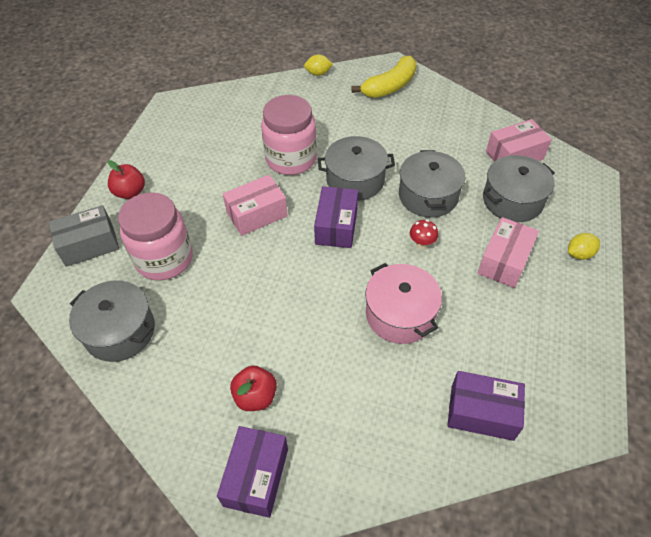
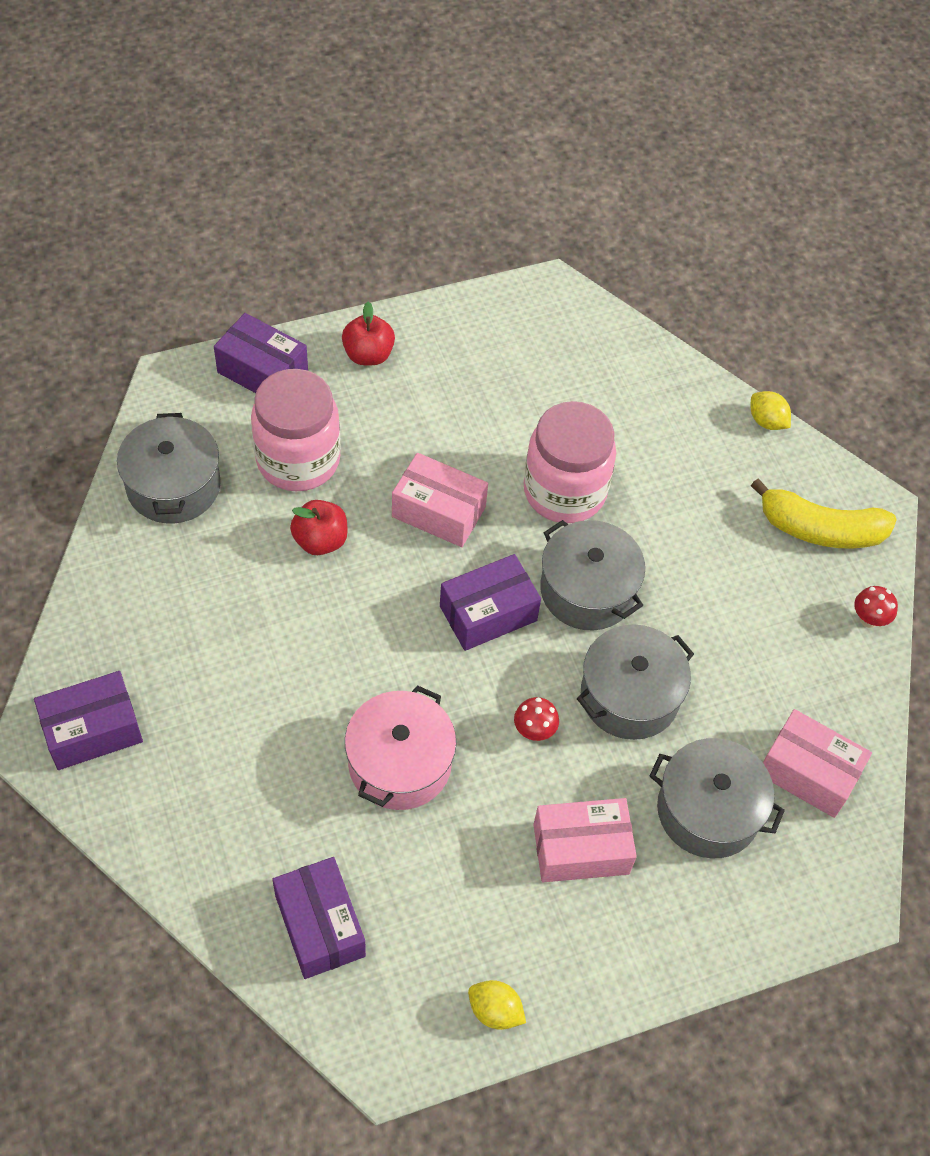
camera: 50 degrees right, 5 degrees up
grey box [49,205,119,267] -> purple box [214,313,308,393]
red apple [230,366,277,411] -> red apple moved to [290,500,347,555]
yellow lemon [568,233,600,260] -> yellow lemon moved to [468,980,526,1030]
none -> red mushroom [854,586,898,628]

